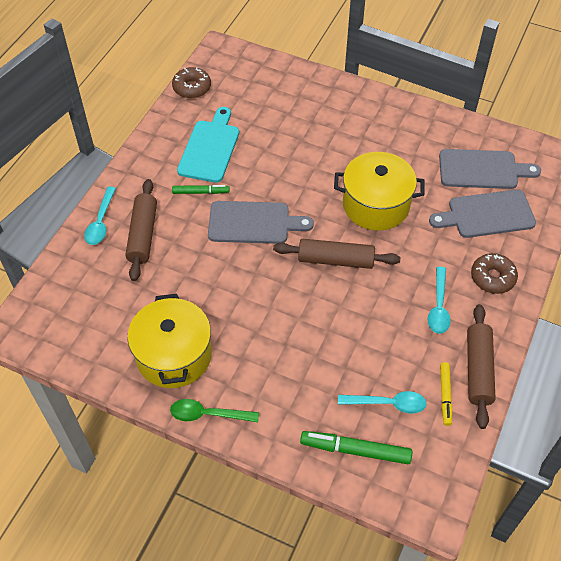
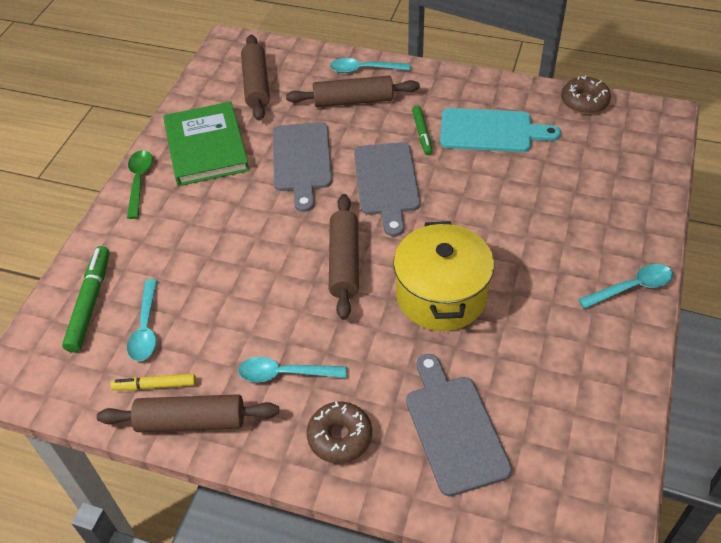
camera: 85 degrees right, 5 degrees down
yellow pot [128,294,212,388] -> green book [163,102,249,186]
grey cutting board [439,149,541,189] -> grey cutting board moved to [273,122,332,212]
none -> brown rolling pin [241,35,270,121]
none -> turquoise spoon [578,264,673,309]

